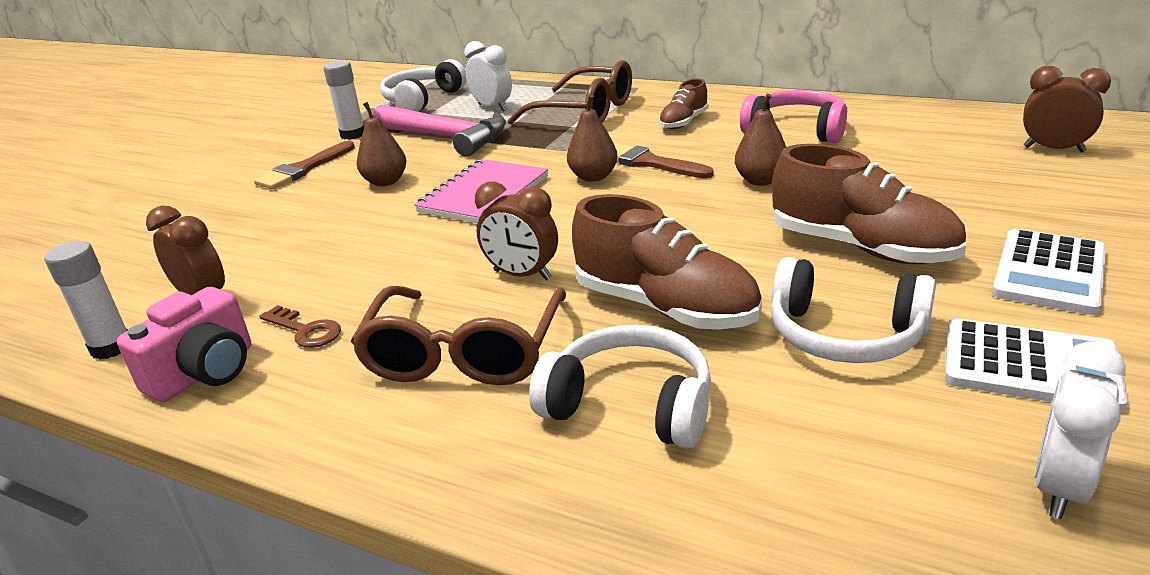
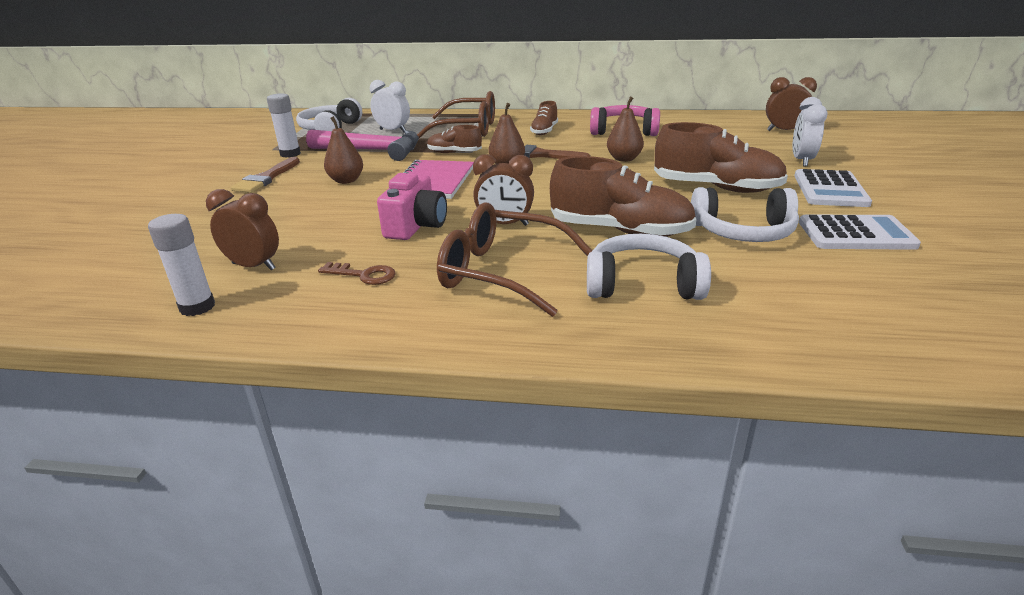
camera: 20 degrees left, 0 degrees up
pink camera [117,287,251,402] -> pink camera moved to [377,173,447,240]
brown glasses [351,286,566,385] -> brown glasses turned 120 degrees clockwise [437,202,592,317]
white clock [1034,341,1126,519] -> white clock moved to [792,97,828,167]
none -> brown shoe [427,125,482,153]

